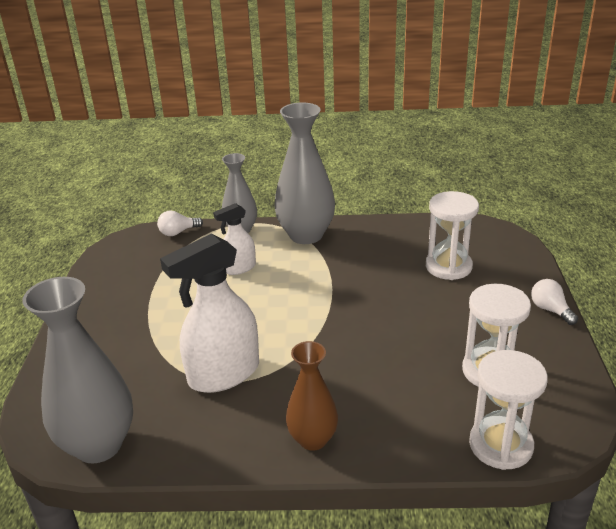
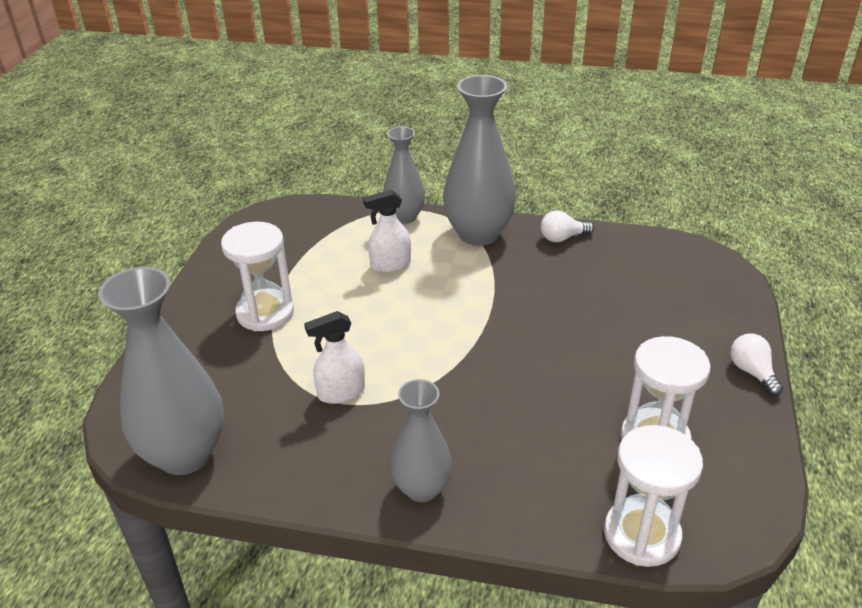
camera: 10 degrees right, 5 degrees up
white light bulb [157,210,203,236] -> white light bulb moved to [541,211,594,242]
white spray bottle [160,234,259,393] -> white spray bottle [304,311,365,404], size x0.55
brown vase [286,341,338,451] -> grey vase [390,379,452,502]
white hourglass [426,191,479,280] -> white hourglass moved to [221,222,294,331]

